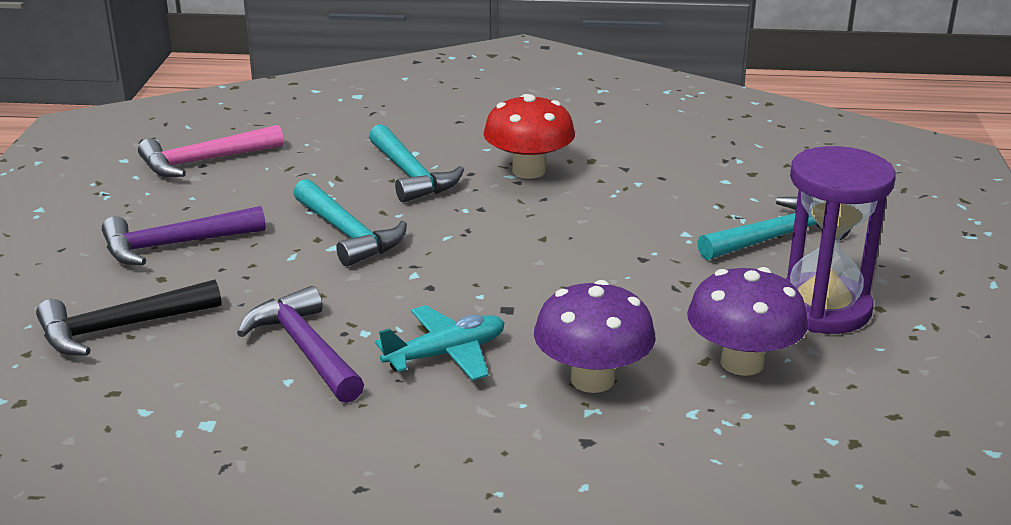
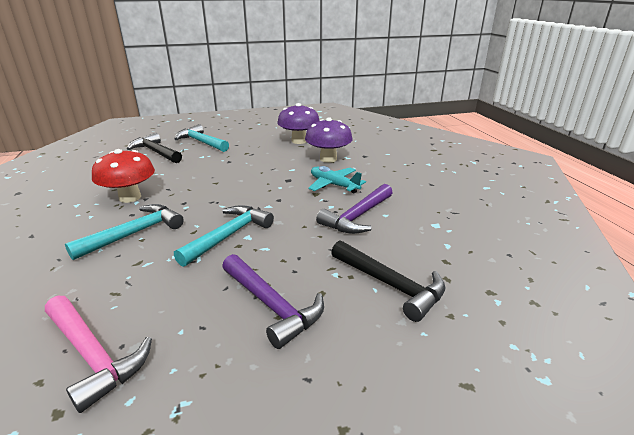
camera: 110 degrees left, 0 degrees up
purple hourglass [785,146,896,334] -> none
none -> black hammer [127,133,182,163]

